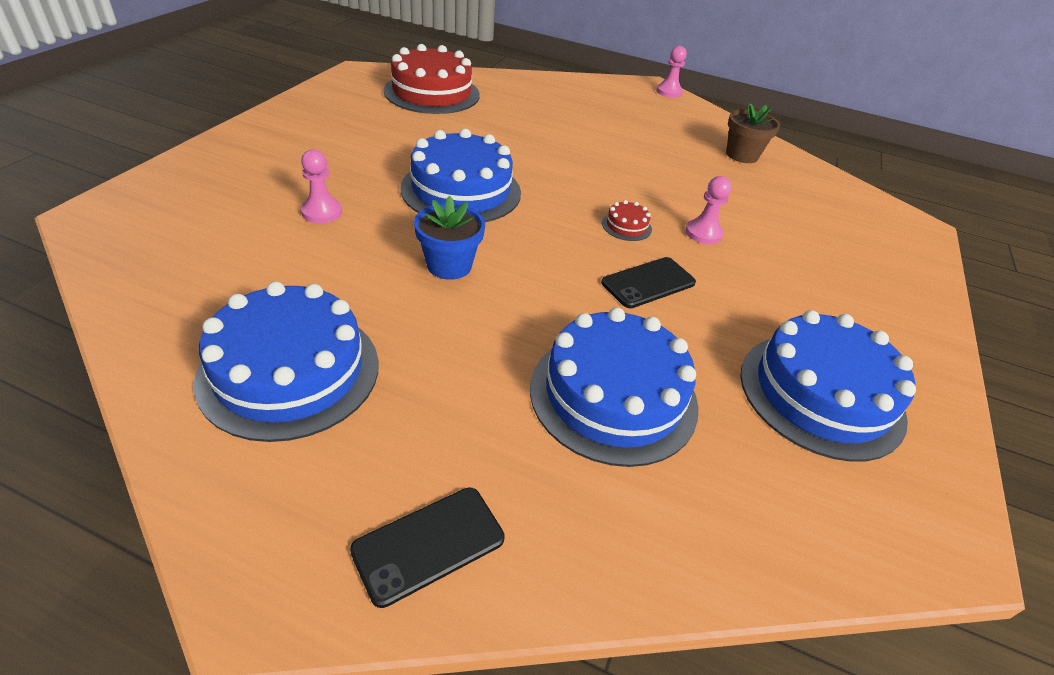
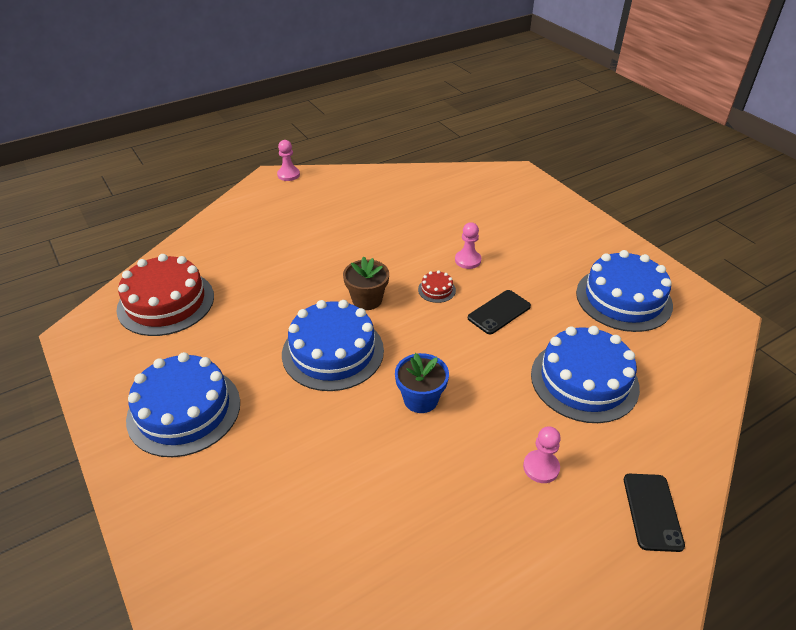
camera: 50 degrees left, 0 degrees up
blue cake [194,281,379,442] -> blue cake moved to [126,352,240,457]
pink pawn [301,149,342,223] -> pink pawn moved to [523,427,561,483]
black phone [601,257,696,308] -> black phone turned 45 degrees clockwise [468,290,531,334]
brown flower pot [726,103,780,163] -> brown flower pot moved to [343,256,389,310]

